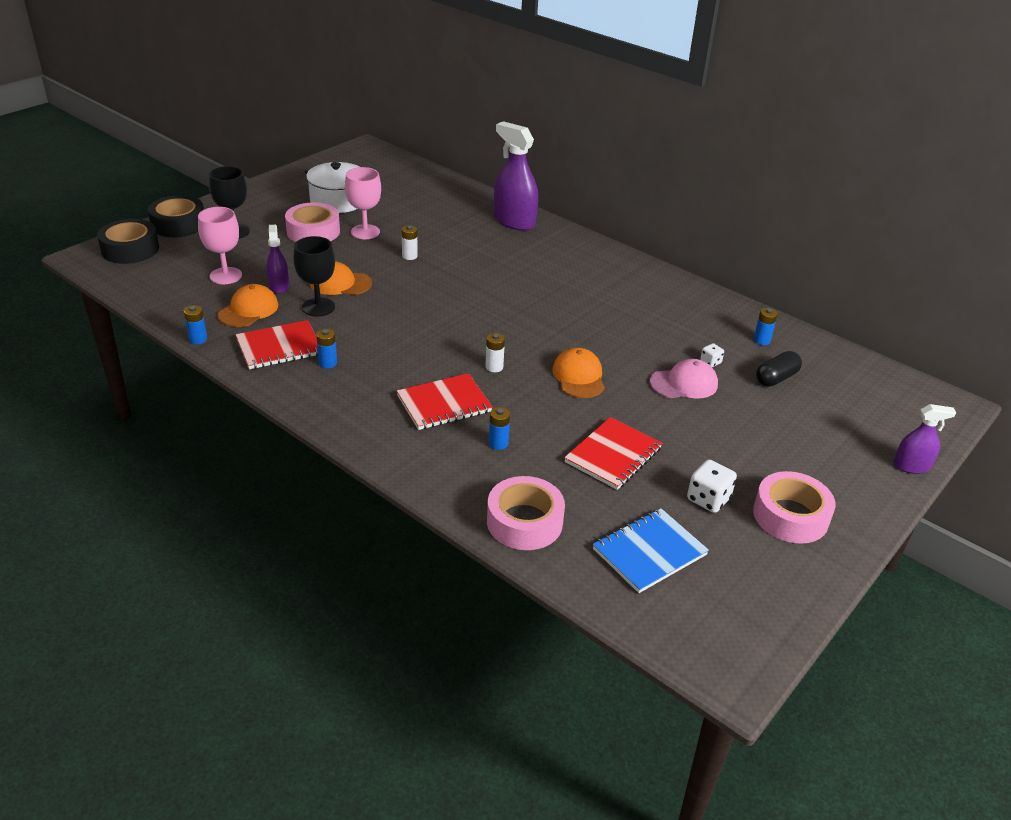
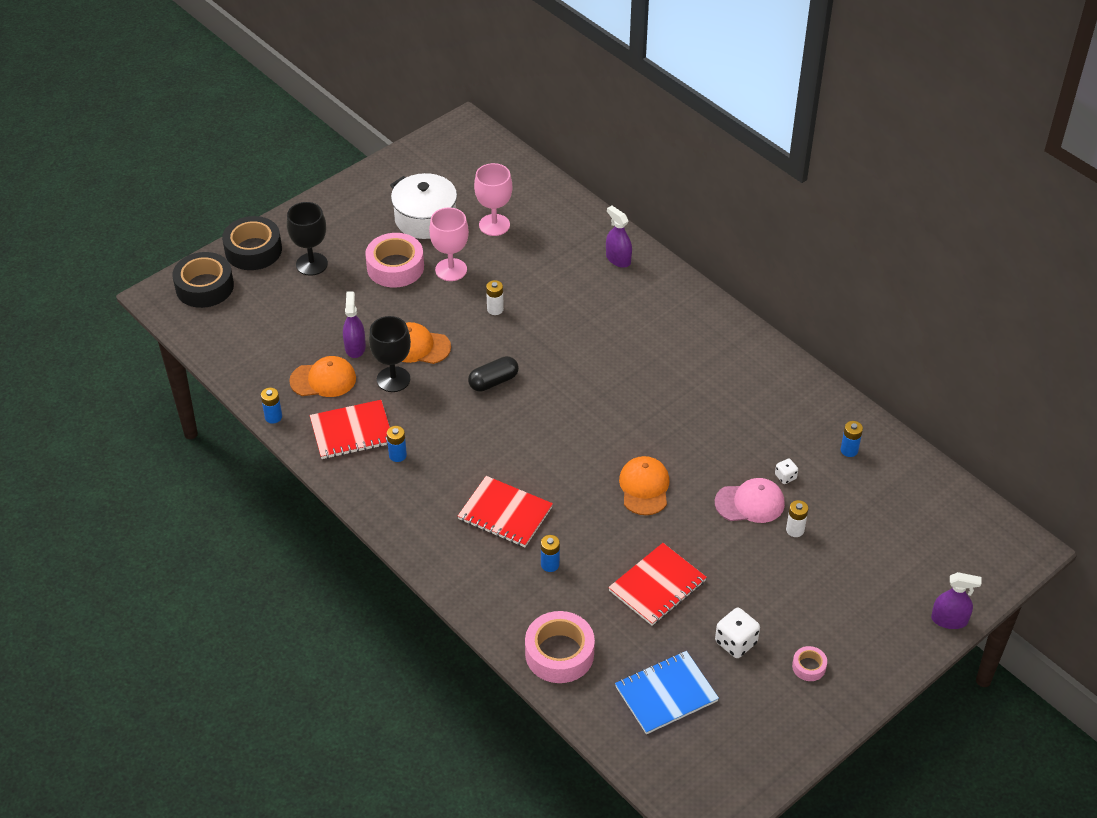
camera: 10 degrees right, 10 degrees up
pink goblet [198,207,242,284] -> pink goblet moved to [474,163,512,236]
orange cap [218,284,278,327] -> orange cap turned 45 degrees clockwise [289,356,356,397]
red notebook [397,373,493,430] -> red notebook turned 45 degrees clockwise [458,476,553,547]
white battery [485,333,505,372] -> white battery moved to [786,500,808,537]
purple spray bottle [494,121,538,231] -> purple spray bottle [606,206,632,268], size x0.56
pink tape [753,471,836,544] -> pink tape [792,646,827,681], size x0.48
black capsule [756,351,802,387] -> black capsule moved to [468,356,519,392]

